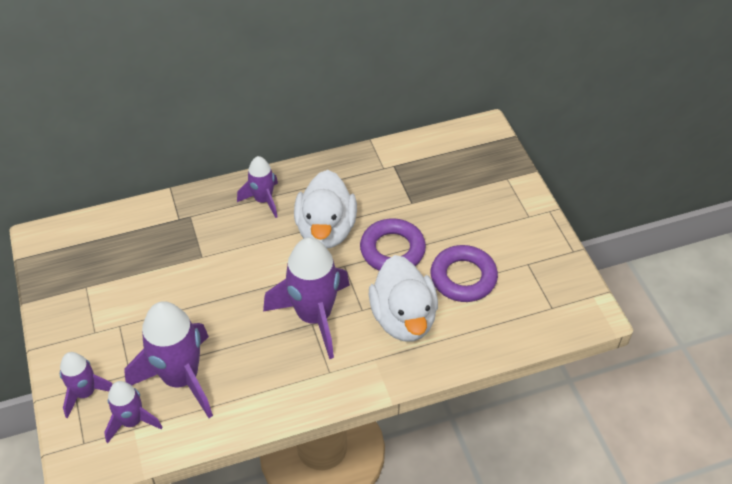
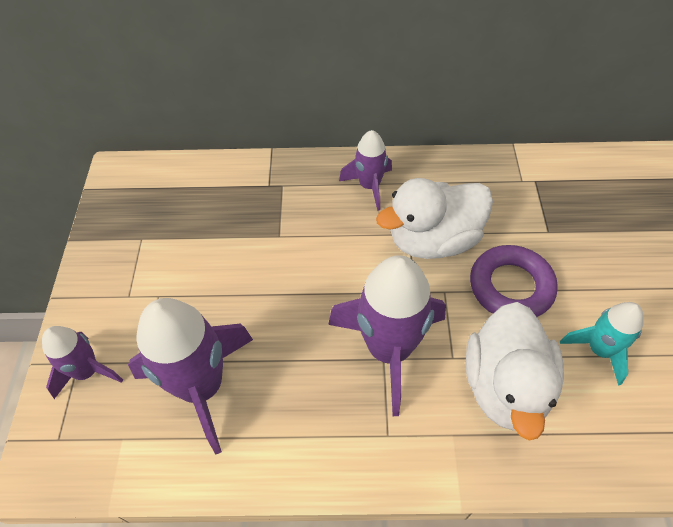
camera: 20 degrees right, 5 degrees up
purple rocket [104,381,162,443] -> none
white duck [294,170,357,248] -> white duck turned 45 degrees clockwise [376,178,493,259]
purple ring [431,245,498,302] -> turquoise rocket [560,302,644,386]

